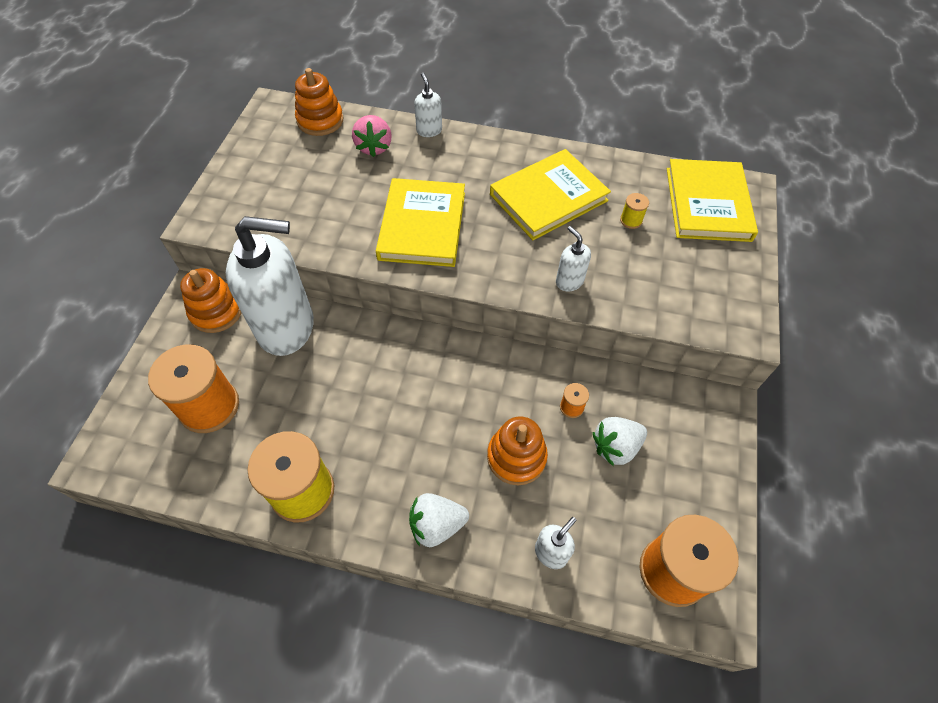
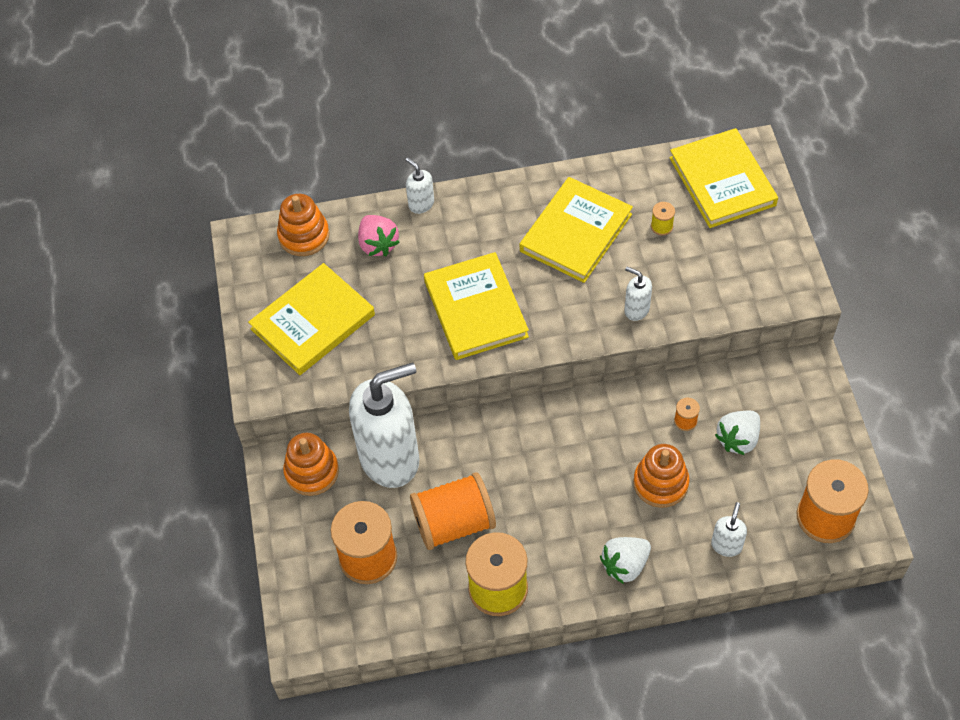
camera: 20 degrees left, 0 degrees up
none -> yellow book [248,263,375,375]
none -> orange spool [410,472,496,550]

